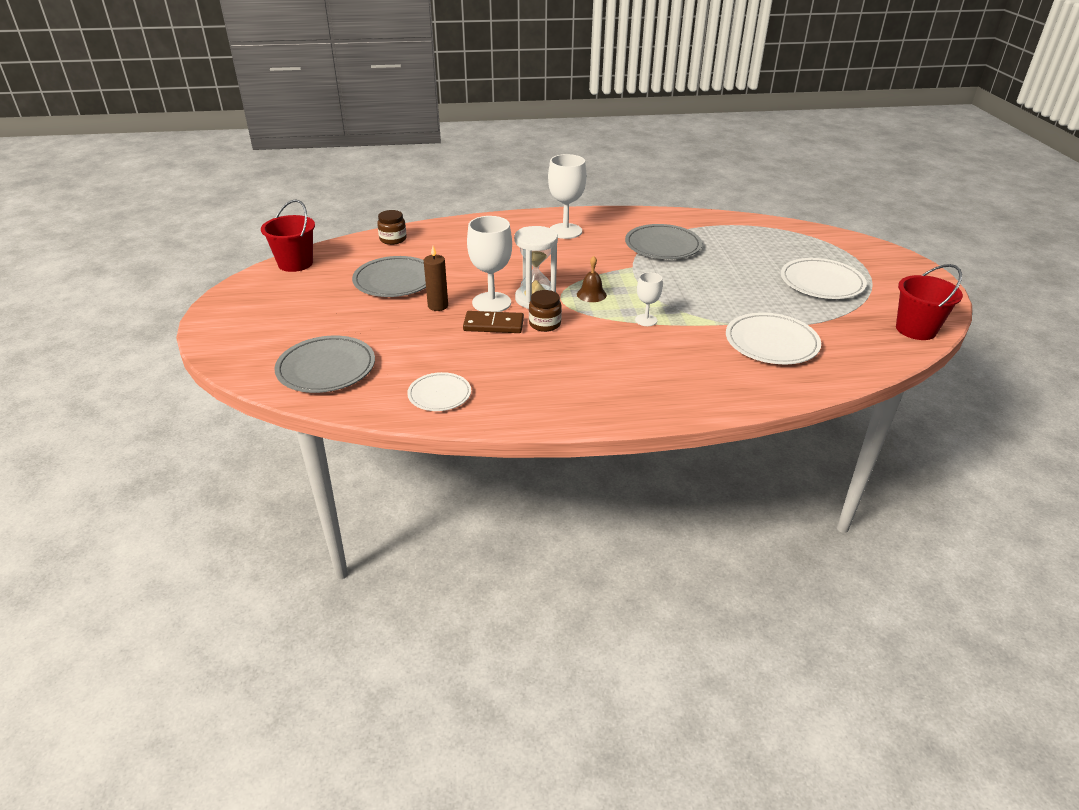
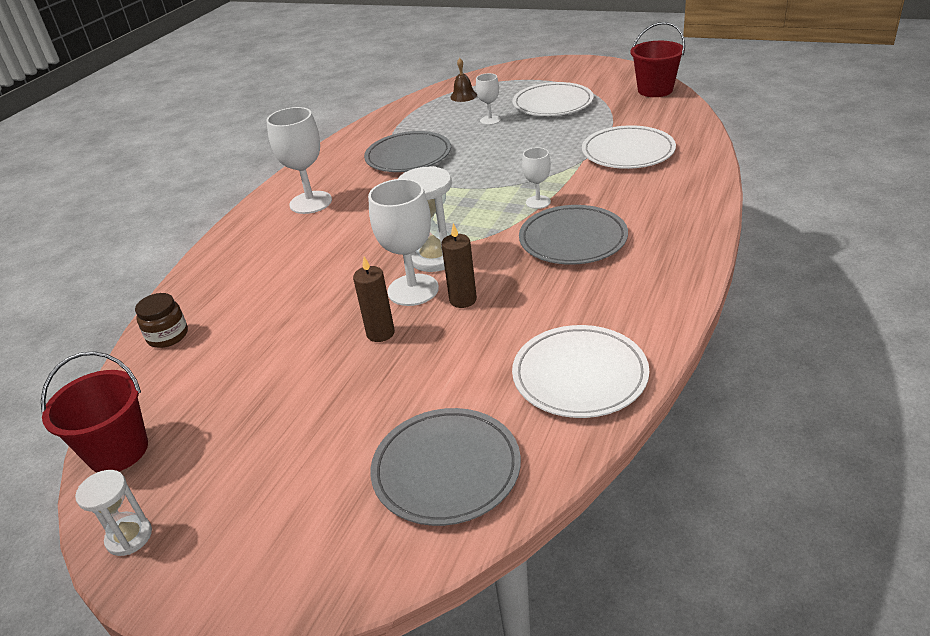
camera: 55 degrees left, 0 degrees up
grey plate [352,256,426,297] -> grey plate moved to [519,205,628,265]
white plate [407,372,471,411] -> white plate [512,325,649,418], size x1.61
brown domino [463,311,524,333] -> brown candle [441,223,477,308]
brown jar [529,290,562,332] -> none
brown bell [577,256,607,302] -> brown bell moved to [450,58,477,102]
none -> white hourglass [75,470,152,556]
none -> white goblet [476,73,501,125]

